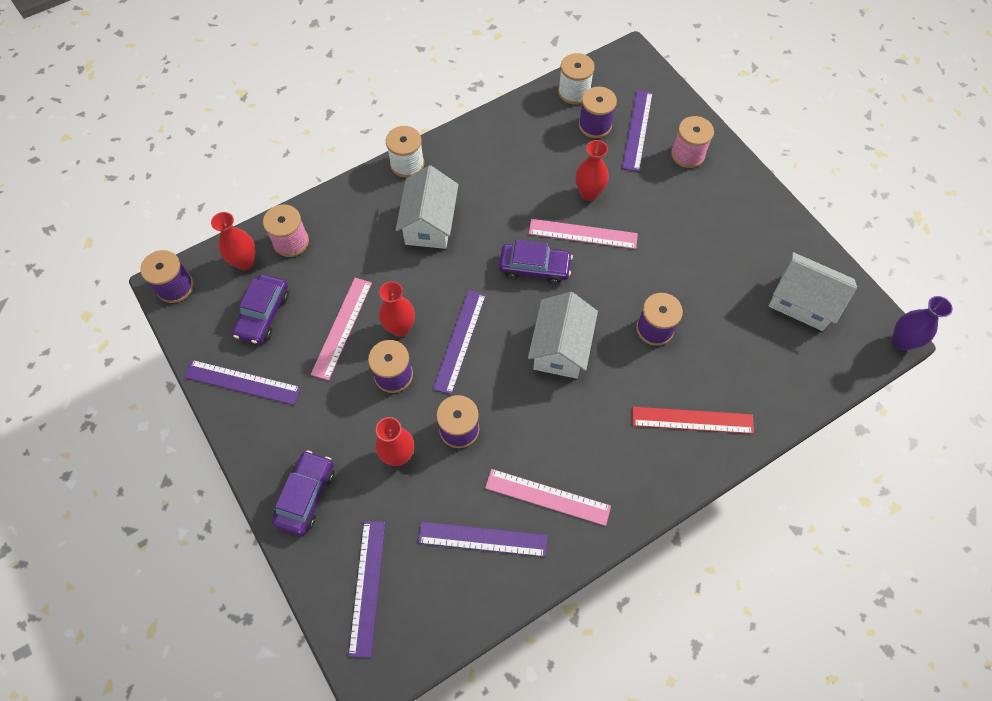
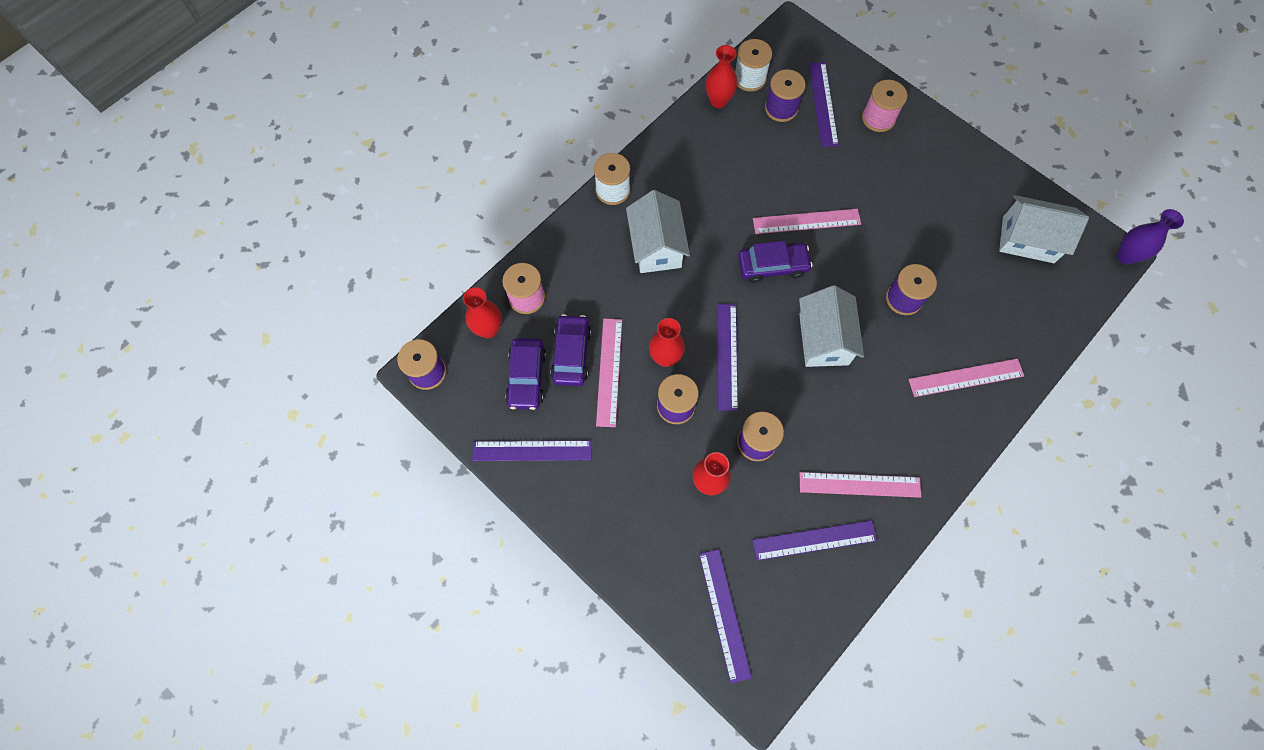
camera: 15 degrees left, 5 degrees up
purple car [272,450,334,535] -> purple car moved to [550,314,591,386]
red vase [575,140,609,201] -> red vase moved to [706,45,737,108]
red ruler [633,407,754,434] -> pink ruler [908,358,1024,397]

